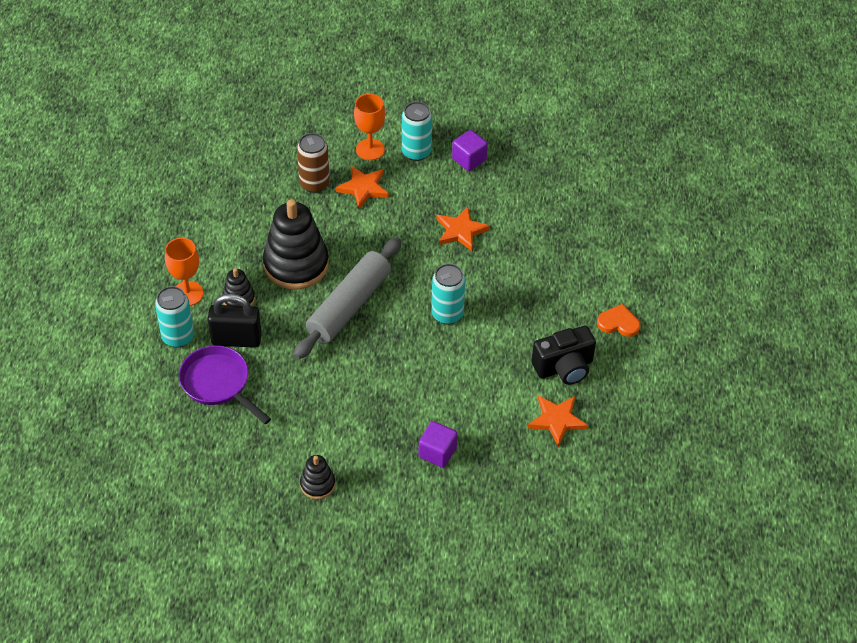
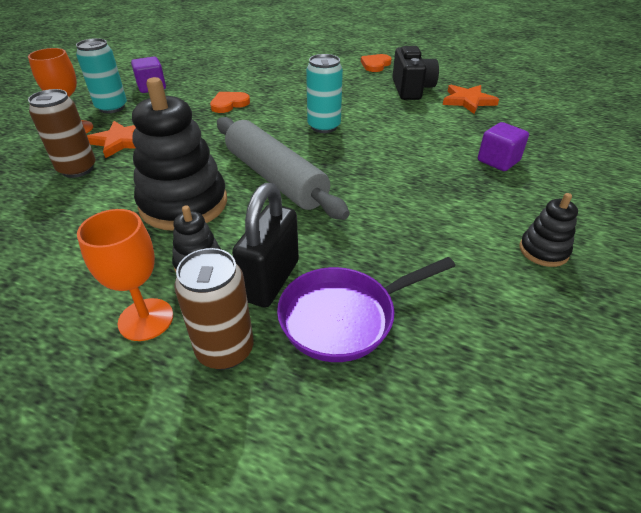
camera: 70 degrees left, 10 degrees down
turquoise can [155,286,194,348] -> brown can [174,248,254,370]
orange star [436,206,490,251] -> orange heart [210,92,250,113]

